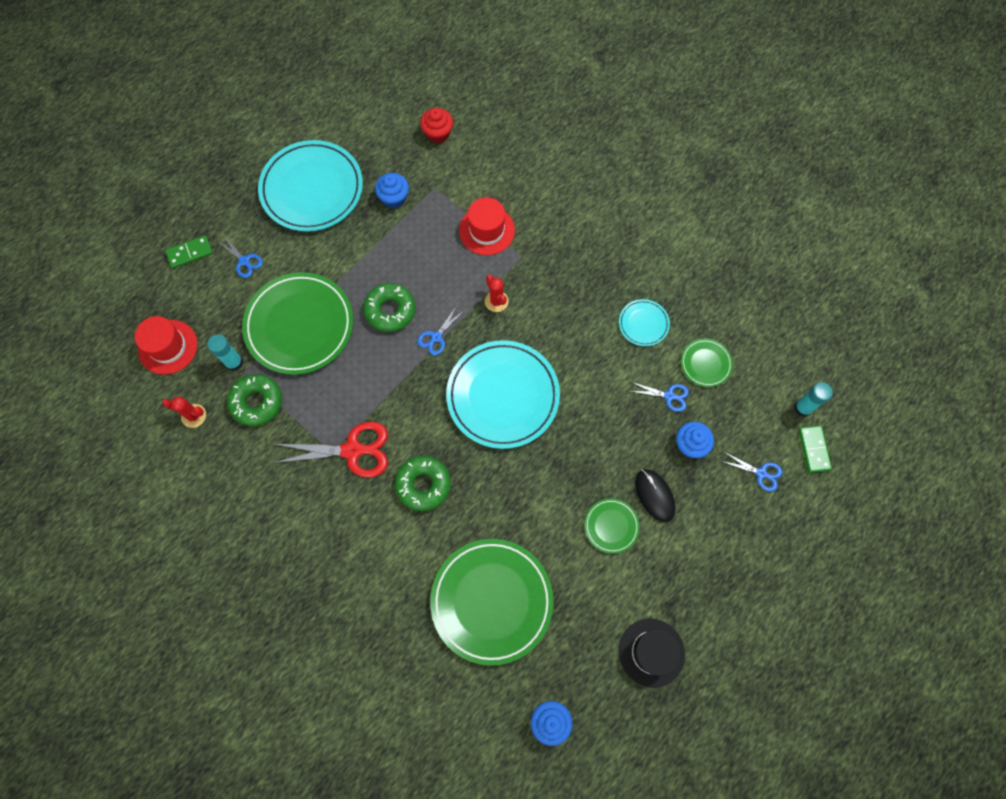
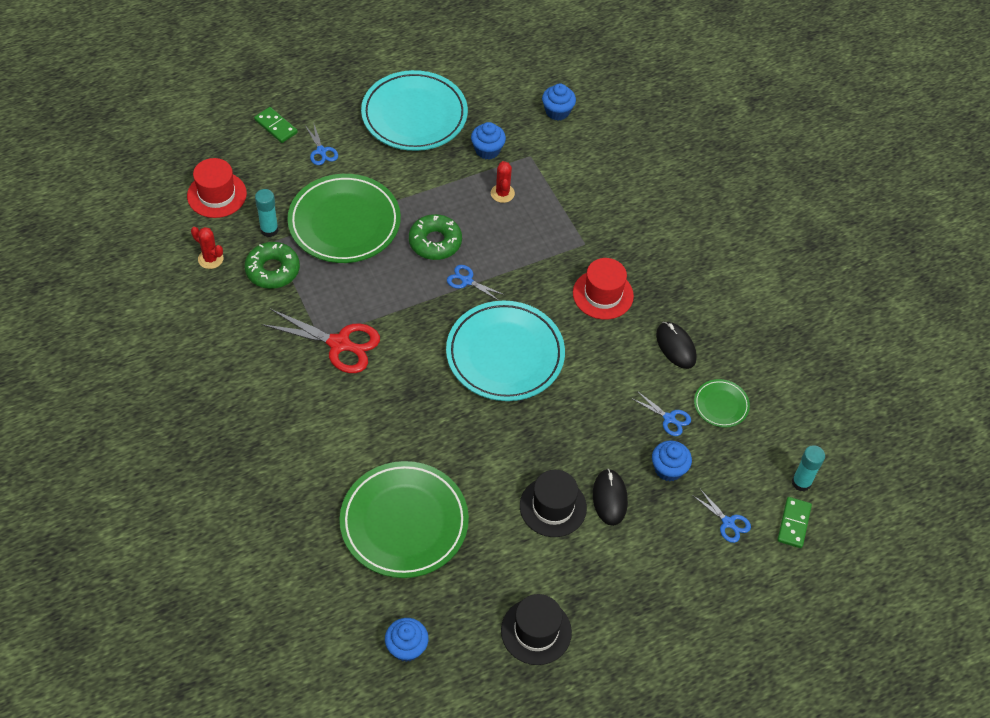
camera: 20 degrees right, 15 degrees down
green domino [165,235,213,269] -> green domino turned 45 degrees clockwise [254,107,298,143]
green donut [395,456,451,511] -> none
blue scissors [417,307,462,355] -> blue scissors turned 60 degrees clockwise [447,265,505,301]
red cupcake [420,108,453,143] -> blue cupcake [542,83,576,121]
red hat [459,197,515,255] -> red hat moved to [573,258,634,320]
red cactus [485,275,509,312] -> red cactus moved to [491,161,515,203]
green plate [584,498,640,554] -> black hat [520,470,587,537]
turquoise plate [619,299,670,346] -> black mouse [656,322,697,369]

